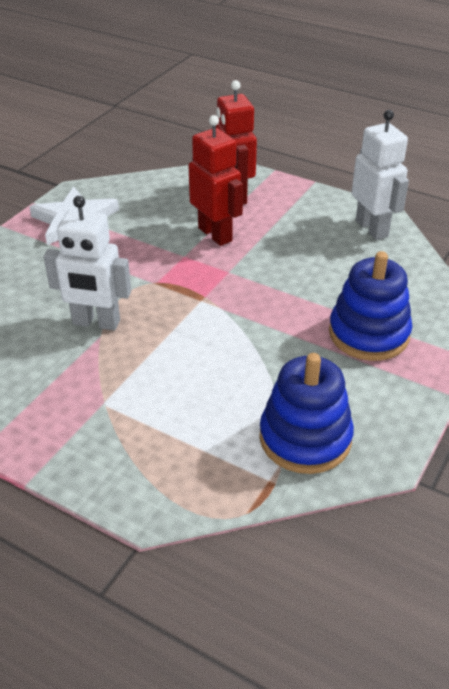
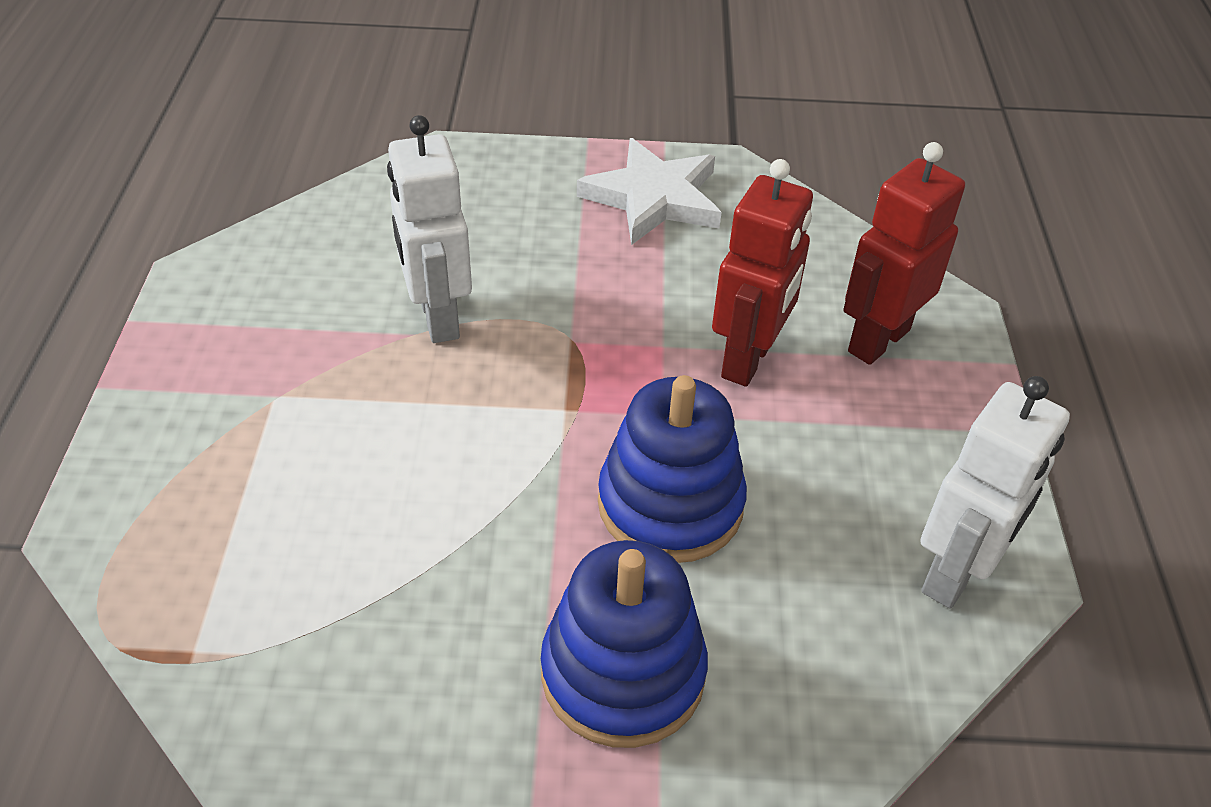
camera: 60 degrees right, 5 degrees up
blue stacking toy [259,353,354,474] -> blue stacking toy moved to [598,375,747,563]

